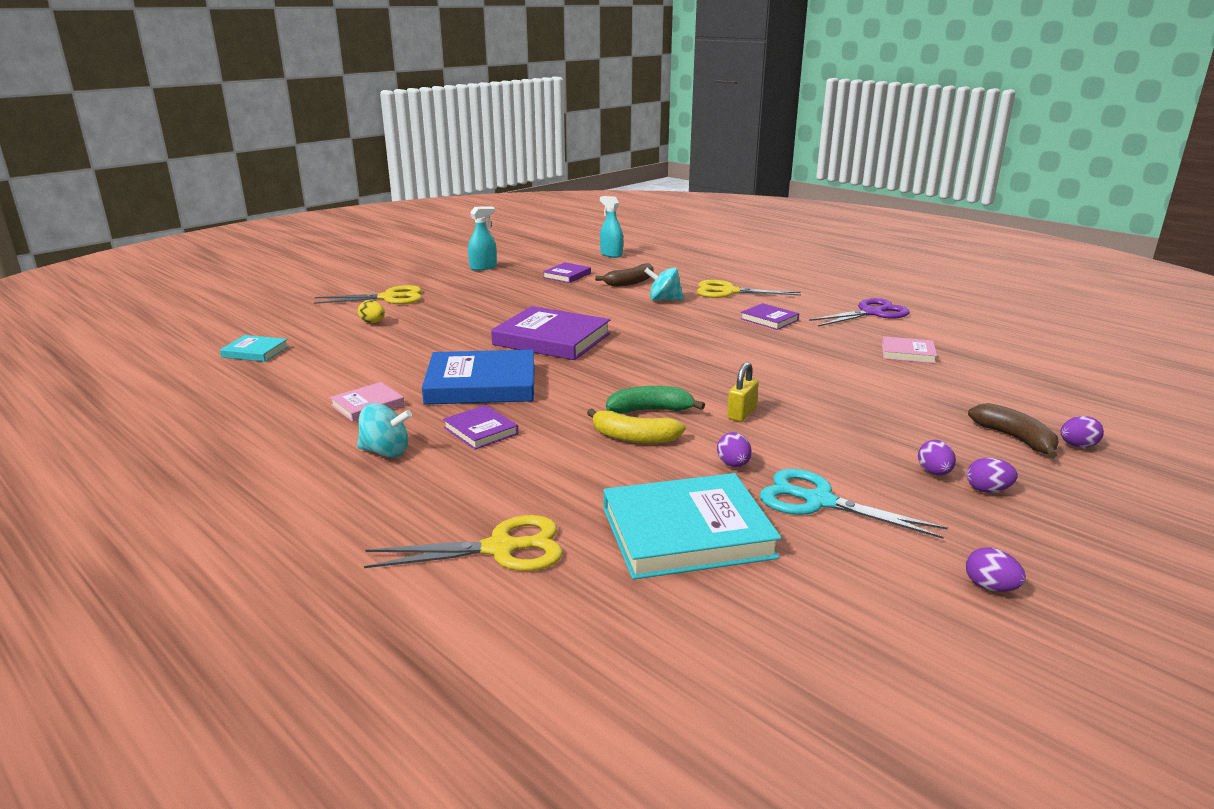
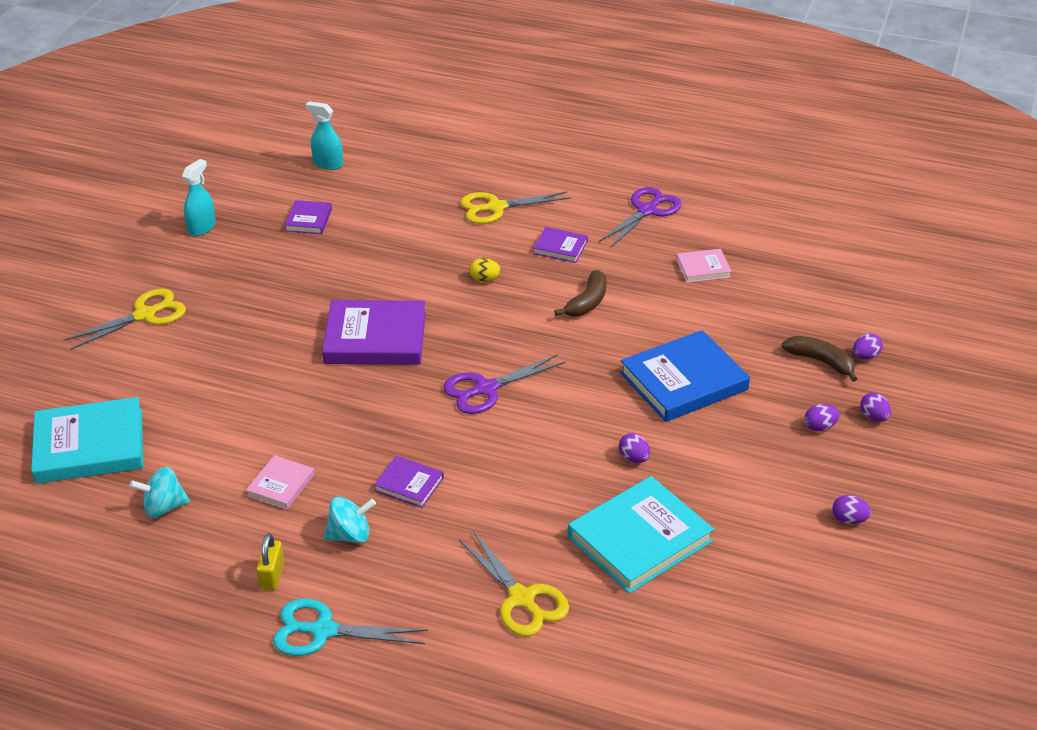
camera: 25 degrees left, 15 degrees up
turquoise book [220,335,289,362] -> turquoise book [31,397,143,484], size x1.97
yellow egg [358,300,385,323] -> yellow egg moved to [469,258,501,282]
yellow scissors [364,515,563,571] -> yellow scissors turned 90 degrees clockwise [458,531,569,637]
blue book [422,350,535,405] -> blue book moved to [620,330,750,422]
yellow banana [587,408,686,443] -> none
brown banana [595,263,653,287] -> brown banana moved to [554,270,607,317]
green banana [606,386,705,414] -> none
turquoise spinning top [644,267,684,301] -> turquoise spinning top moved to [129,467,190,518]
yellow padlock [727,362,759,422] -> yellow padlock moved to [257,533,284,591]
turquoise scissors [760,469,948,539] -> turquoise scissors moved to [273,599,428,656]
purple egg [918,440,956,475] -> purple egg moved to [860,393,891,422]
none -> purple scissors [443,354,565,414]

